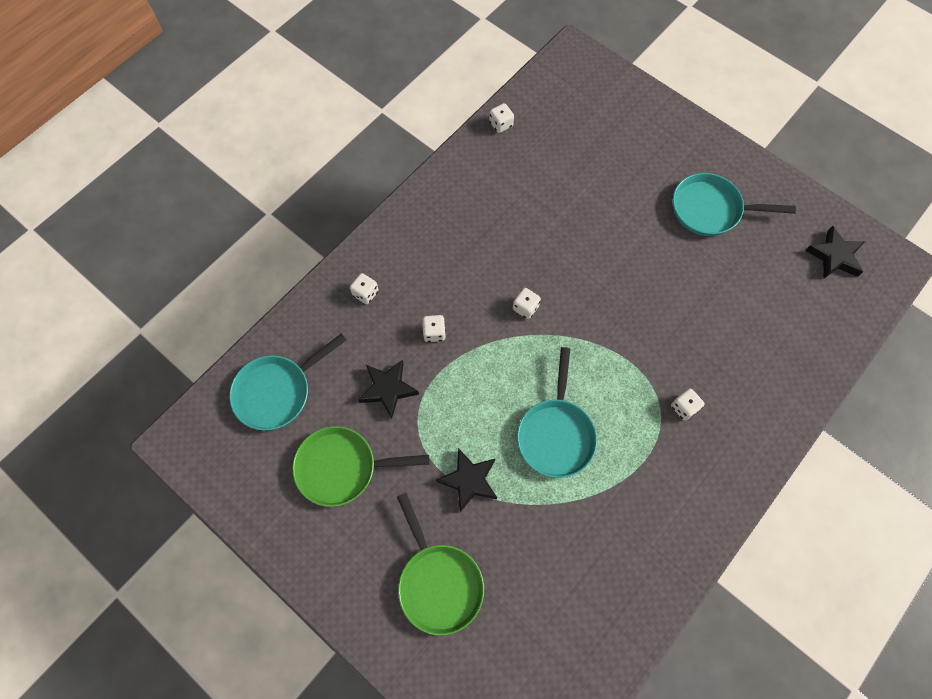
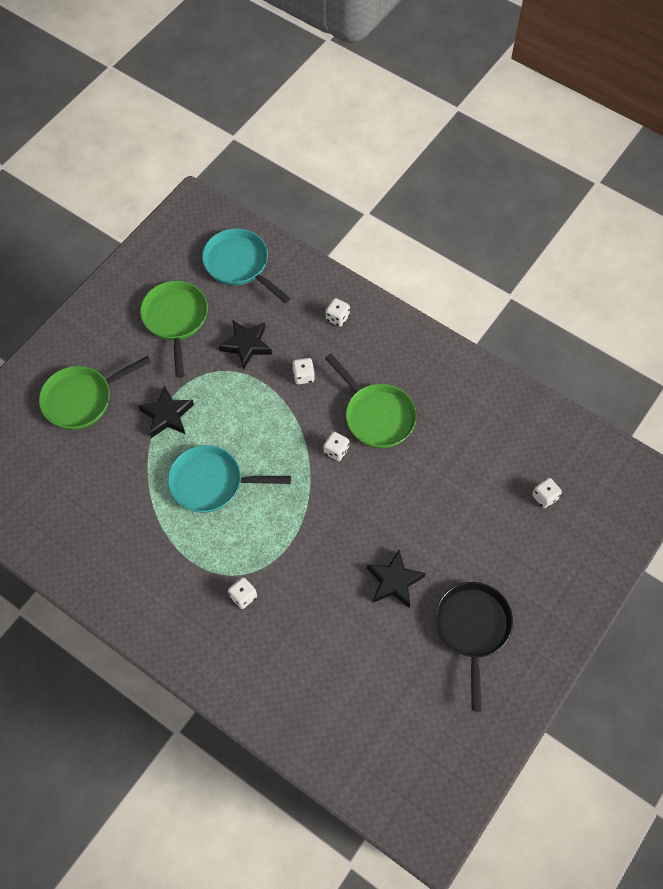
camera: 85 degrees right, 5 degrees down
white dice [489,103,514,133] -> white dice moved to [532,478,562,508]
turquoise pan [673,173,796,236] -> black pan [435,582,513,712]
black star [805,226,864,278] -> black star moved to [367,550,426,608]
none -> green pan [325,354,417,448]

